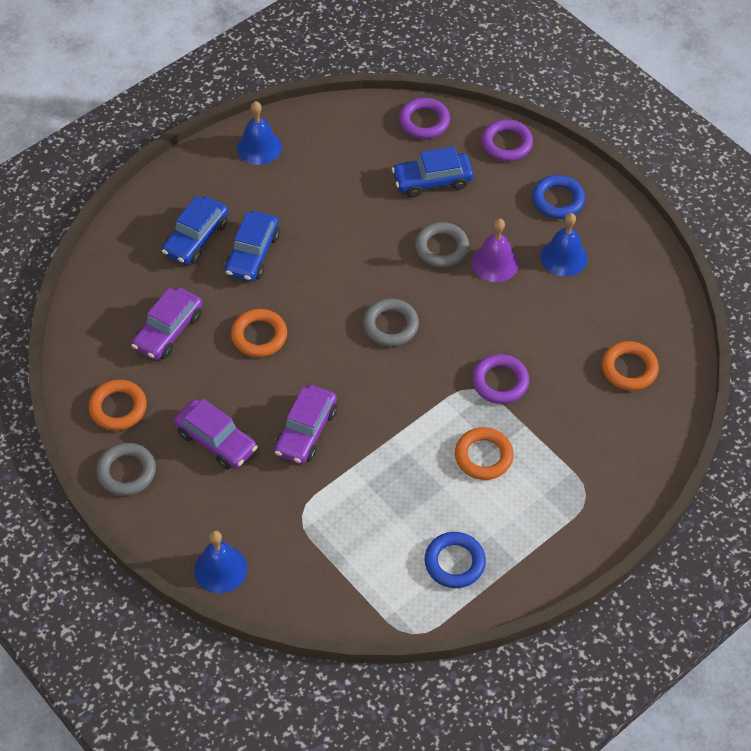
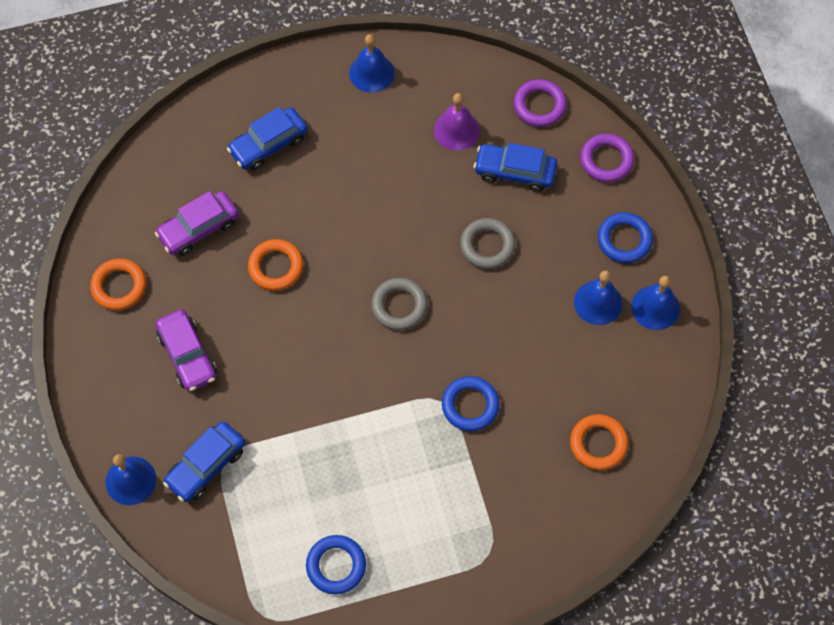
camera: 25 degrees right, 10 degrees up
grey ring [96,443,156,496] -> none
blue car [225,211,280,282] -> blue car moved to [163,422,245,502]
purple car [274,385,337,464] -> none
orange ring [455,427,514,480] -> none
purple bell [472,219,519,282] -> purple bell moved to [434,93,480,151]
purple ring [472,354,529,404] -> blue ring [442,376,500,431]
none -> blue bell [631,276,680,330]

